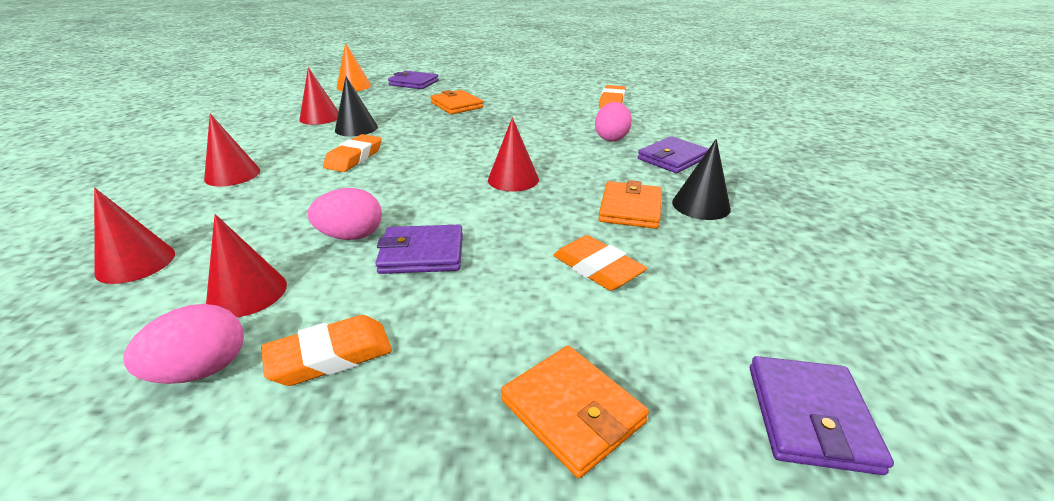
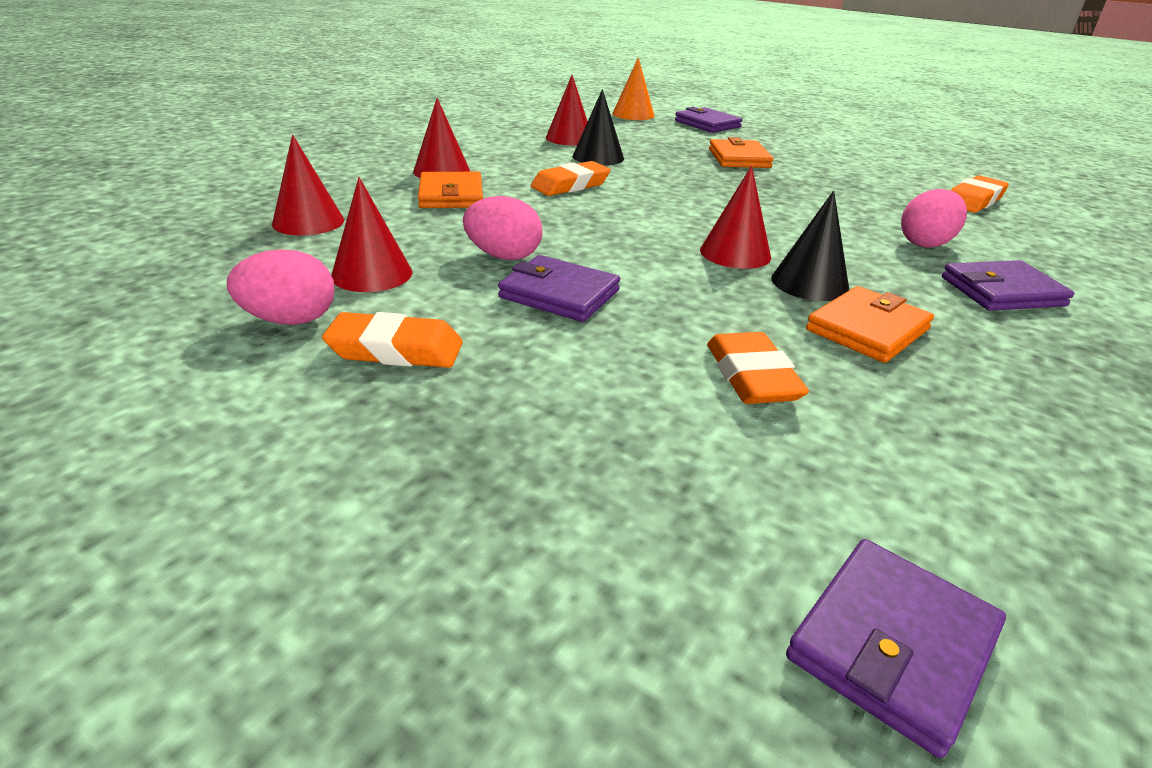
camera: 30 degrees right, 0 degrees up
orange wallet [501,346,649,478] -> orange wallet moved to [418,172,483,208]
black cone [672,139,731,220] -> black cone moved to [771,190,849,301]

